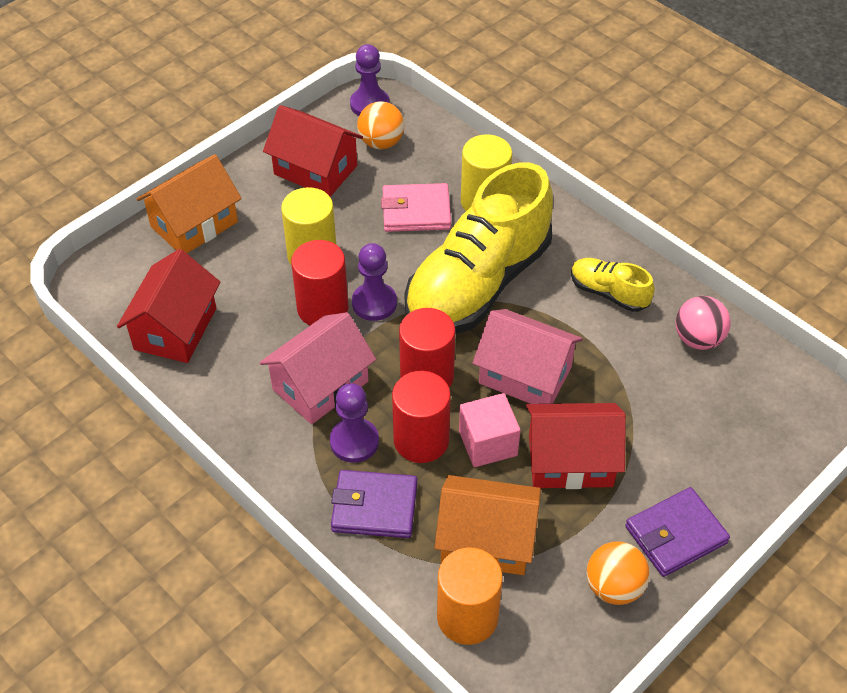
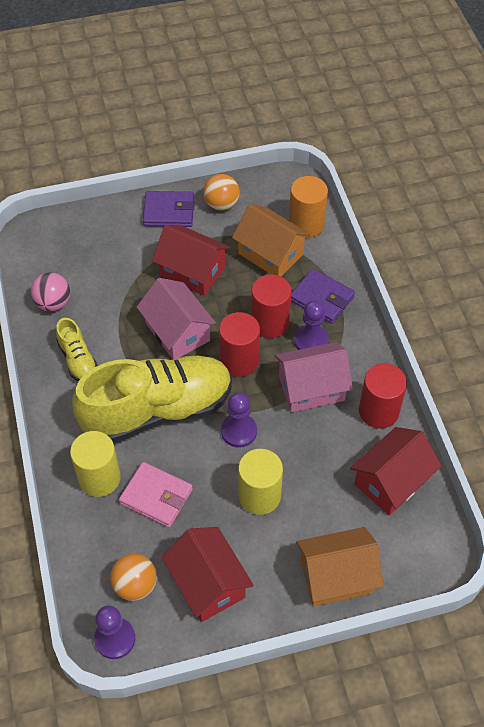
camera: 150 degrees left, 5 degrees up
red cylinder [291,240,348,325] -> red cylinder moved to [359,363,407,429]
pink cube [459,393,520,467] -> none

